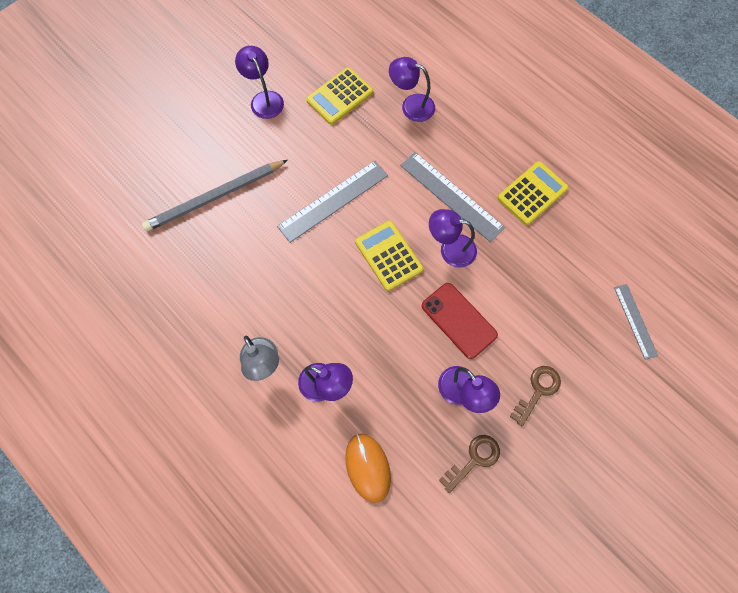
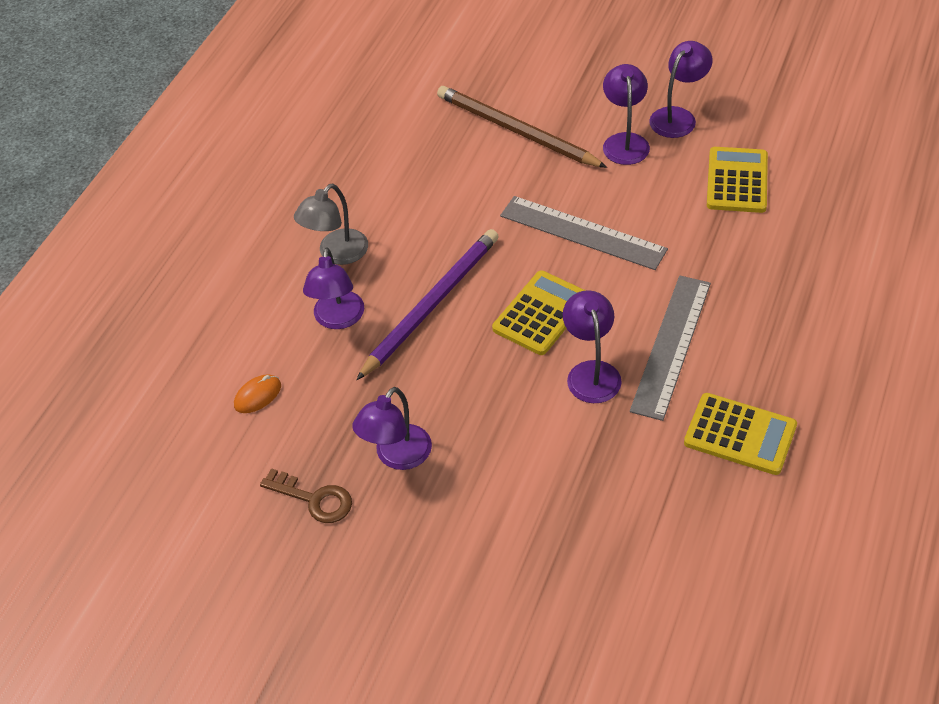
camera: 70 degrees right, 20 degrees down
grey pencil [142,160,288,232] -> brown pencil [437,86,607,168]
yellow calculator [306,67,373,125] -> yellow calculator turned 75 degrees clockwise [707,147,768,213]
orange mouse [345,434,391,503] -> orange mouse [234,374,281,413], size x0.60
purple lamp [389,57,435,122] -> purple lamp moved to [603,64,650,165]
red phone [422,283,498,359] -> none
brown key [510,366,561,426] -> none
grey ruler [614,284,658,360] -> none
none -> purple pencil [356,229,499,380]

